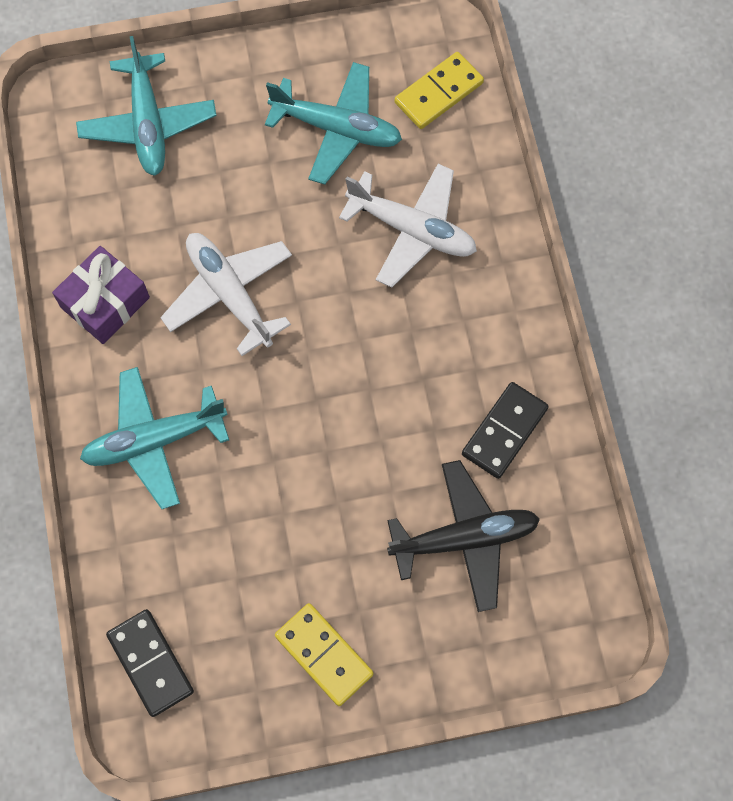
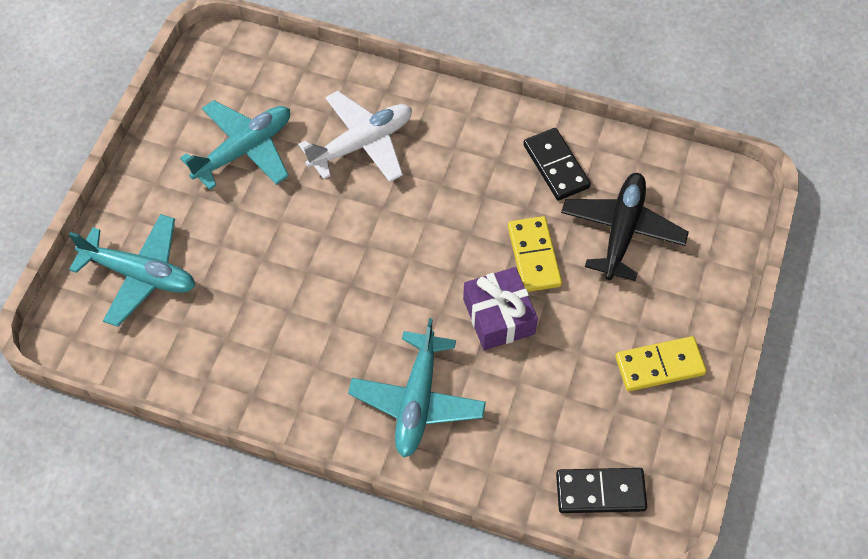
camera: 60 degrees left, 10 degrees down
purple gift [52,246,150,344] -> purple gift moved to [463,267,538,350]
white plane [160,233,292,356] -> none
yellow domino [395,52,484,129] -> yellow domino moved to [508,216,562,292]

